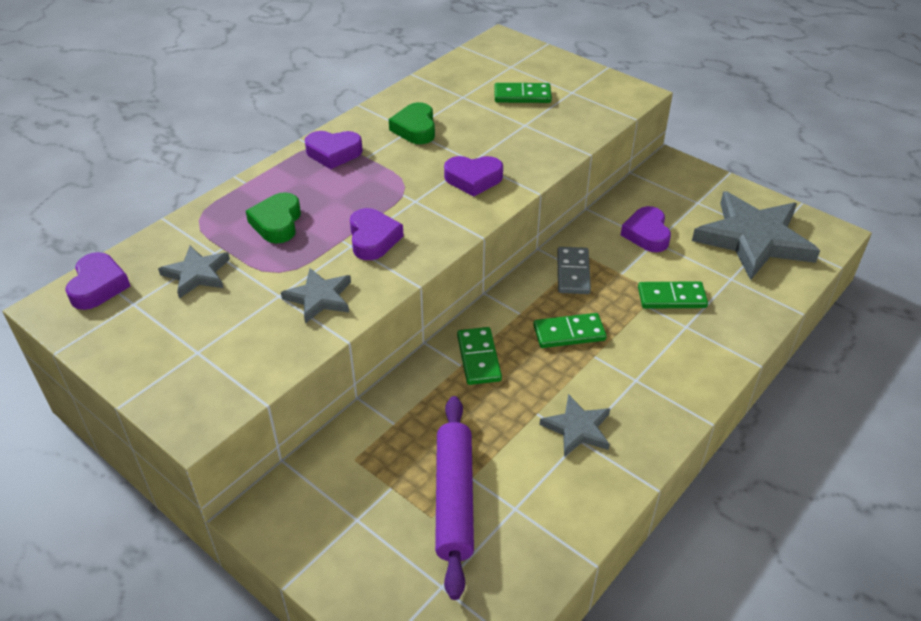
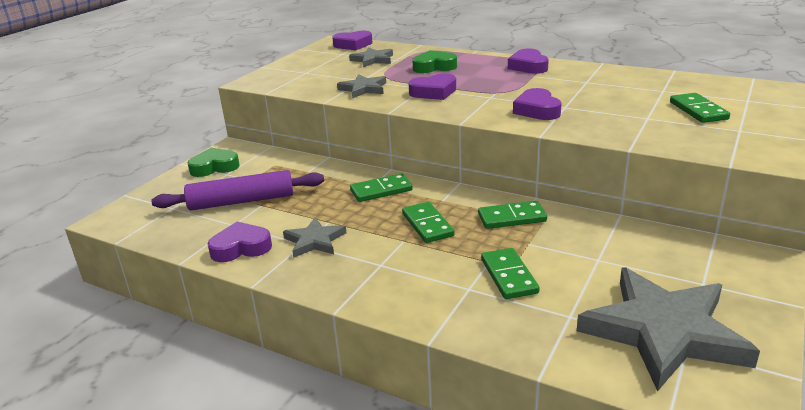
camera: 80 degrees right, 15 degrees down
green heart [389,102,435,144] -> green heart moved to [188,148,240,177]
grey domino [557,247,591,294] -> green domino [478,201,547,229]
purple heart [621,206,671,252] -> purple heart moved to [208,222,272,262]

